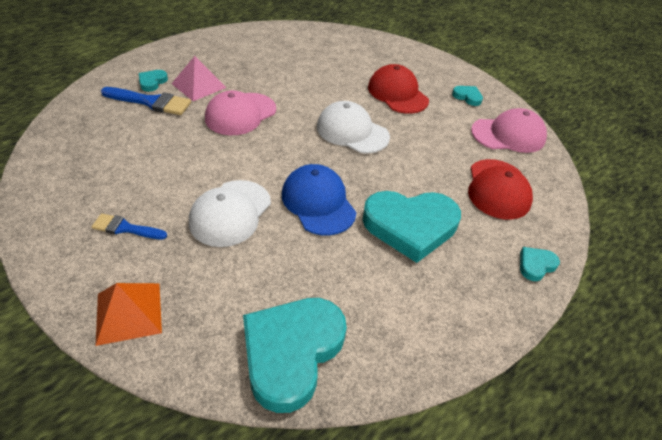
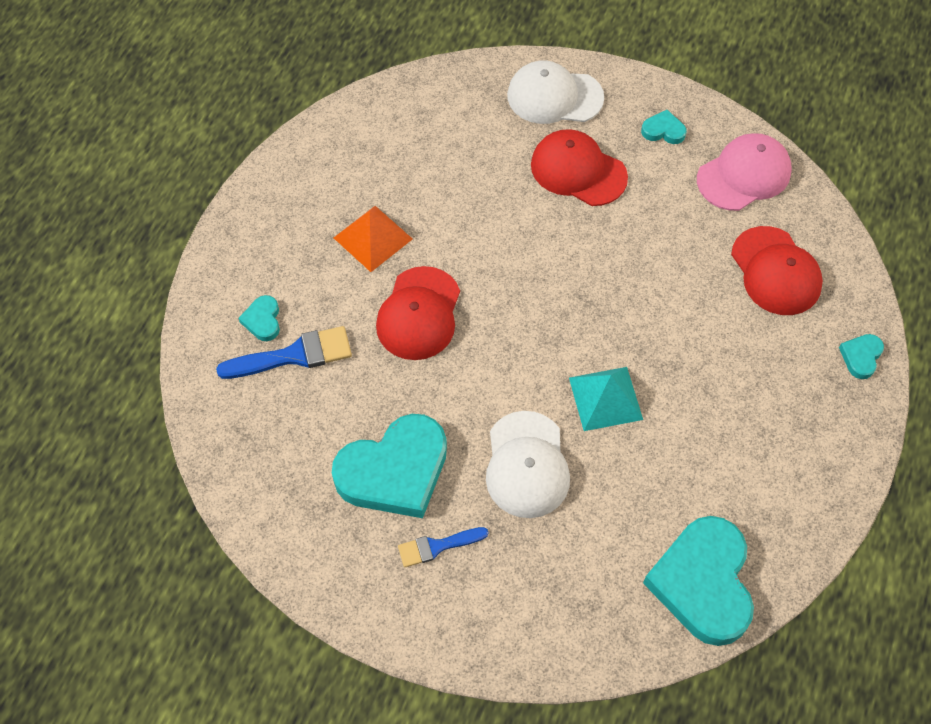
camera: 25 degrees left, 15 degrees up
orange pyramid [95,283,162,346] -> orange pyramid moved to [334,206,413,272]
pink pyramid [172,56,226,101] -> none
pink cap [205,90,276,135] -> red cap [376,266,460,360]
blue cap [282,164,357,235] -> turquoise pyramid [569,367,643,431]
white cap [317,101,390,154] -> white cap moved to [507,60,604,124]
turquoise heart [362,191,461,263] -> turquoise heart moved to [332,414,447,518]

